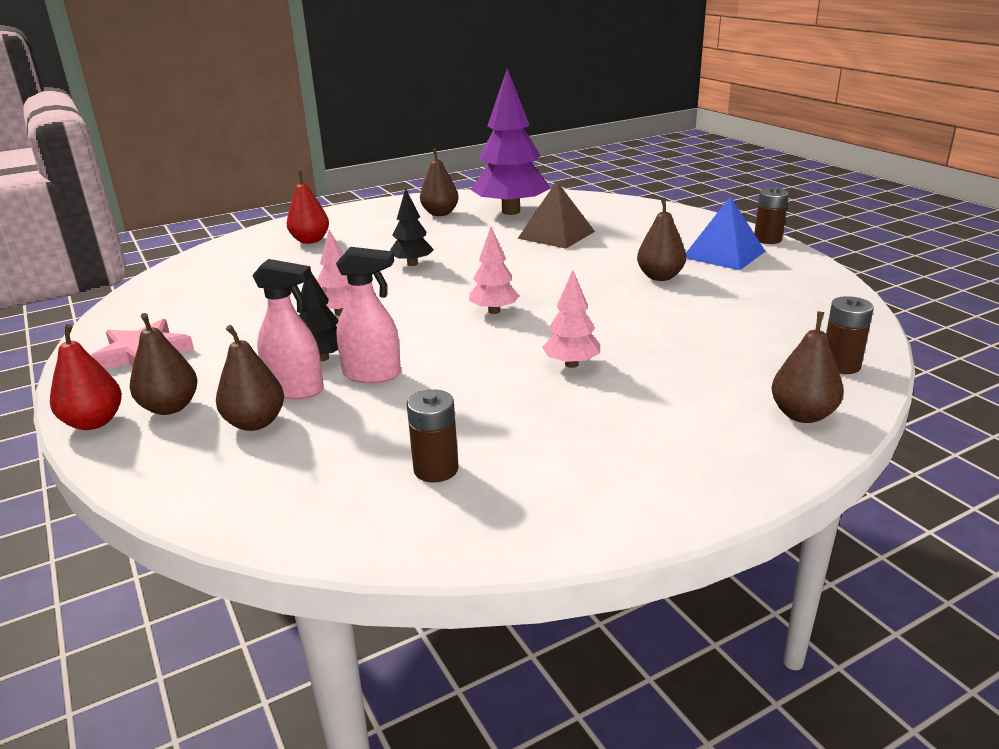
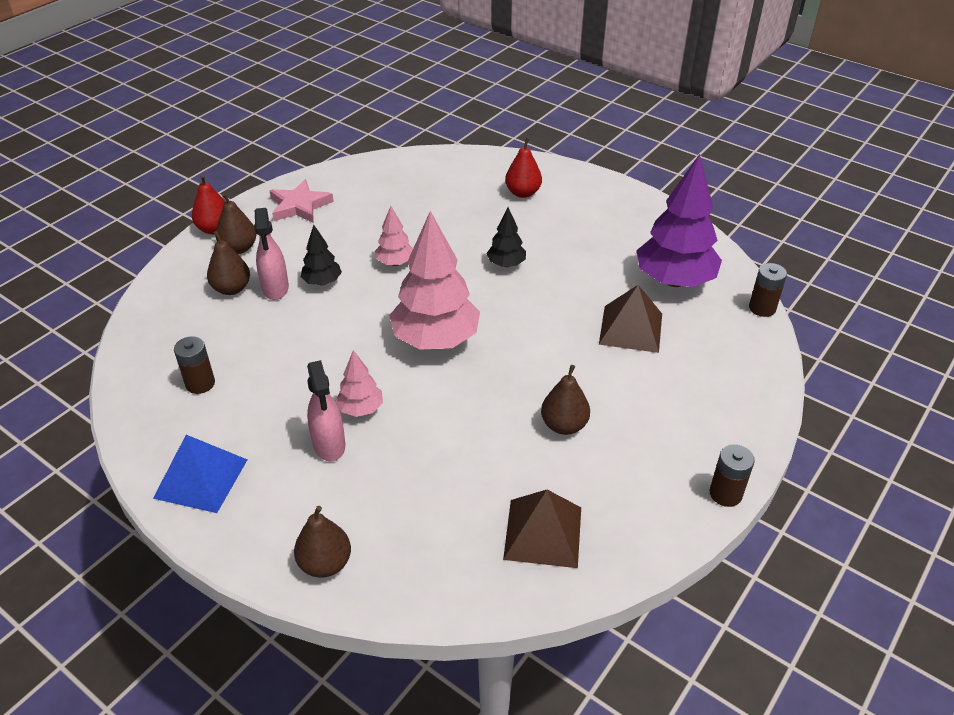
camera: 65 degrees right, 15 degrees up
pink spray bottle [336,247,401,384] -> pink spray bottle moved to [307,360,345,461]
brown pear [420,148,459,216] -> none
pink tree [469,227,520,314] -> pink tree [389,211,480,350], size x2.05
blue pyramid [686,196,766,270] -> blue pyramid moved to [153,435,247,513]
brown battery [826,296,874,374] -> brown battery moved to [749,263,787,317]
none -> brown pyramid [503,490,581,568]

